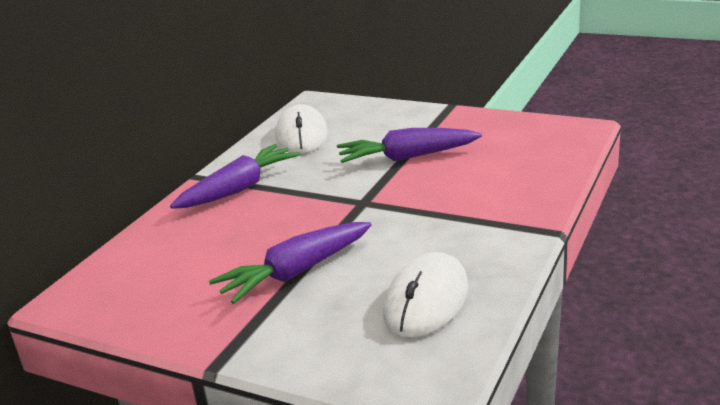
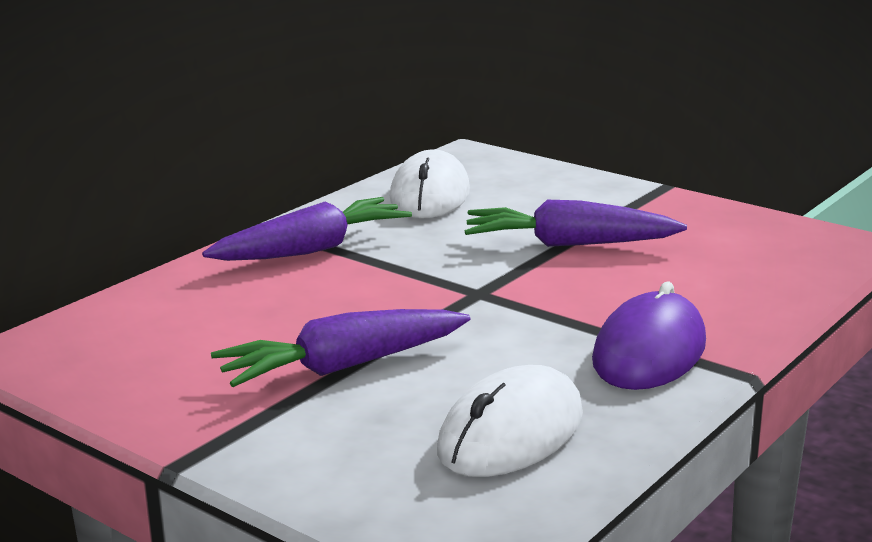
camera: 10 degrees right, 5 degrees down
none -> purple mouse [592,281,706,390]

